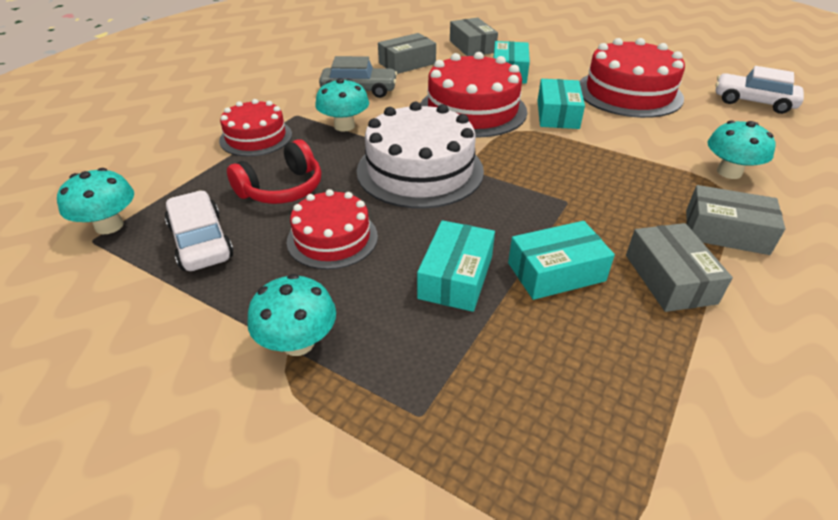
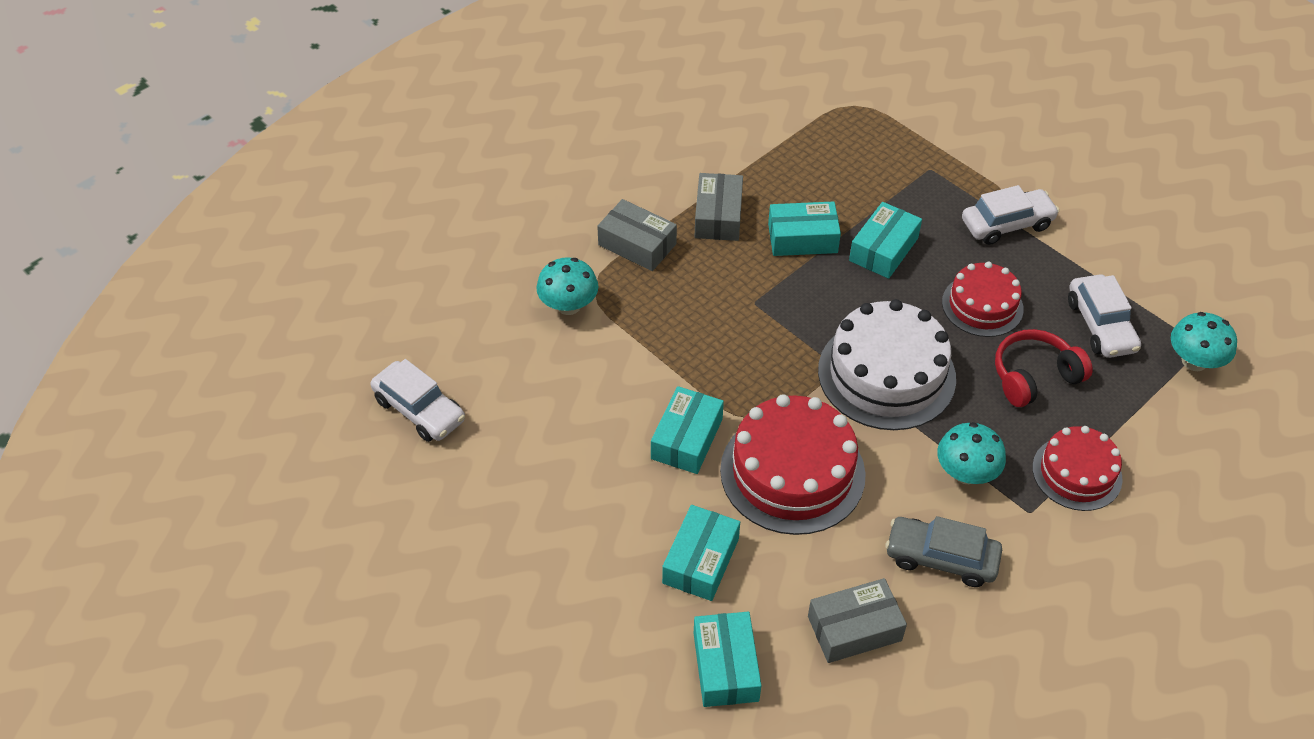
camera: 165 degrees left, 10 degrees up
turquoise mushroom [247,274,336,356] -> white car [962,185,1059,245]
grey box [450,18,498,56] -> turquoise box [694,612,761,707]
red cake [579,38,685,118] -> none

